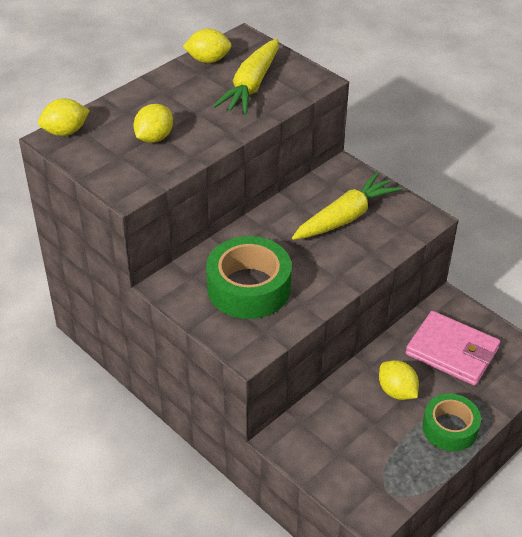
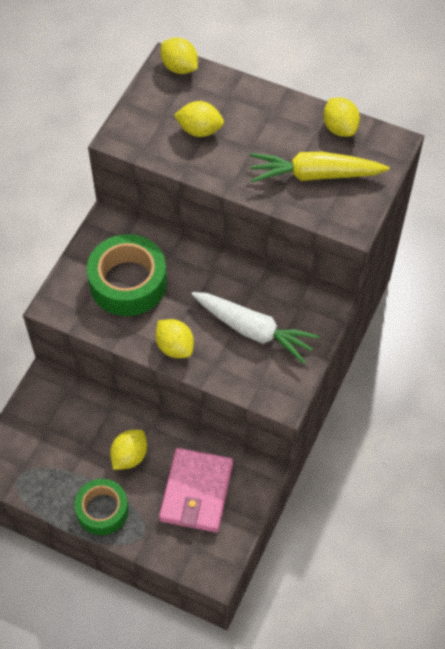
camera: 70 degrees right, 15 degrees up
yellow carrot [292,172,402,240] -> white carrot [191,292,320,364]
none -> yellow lemon [155,319,194,358]

